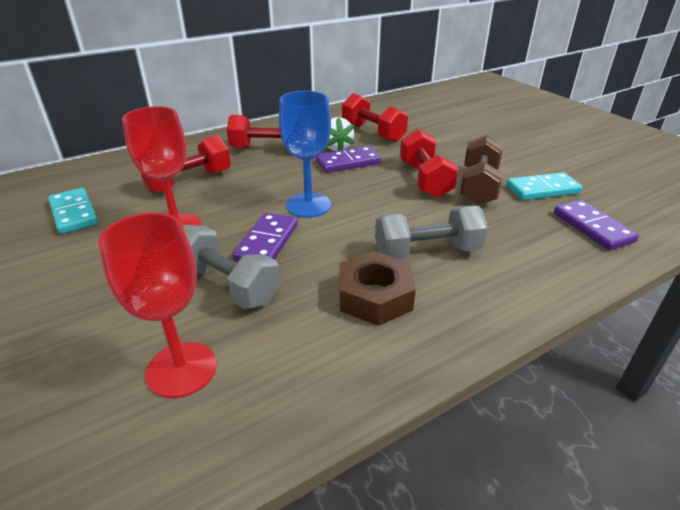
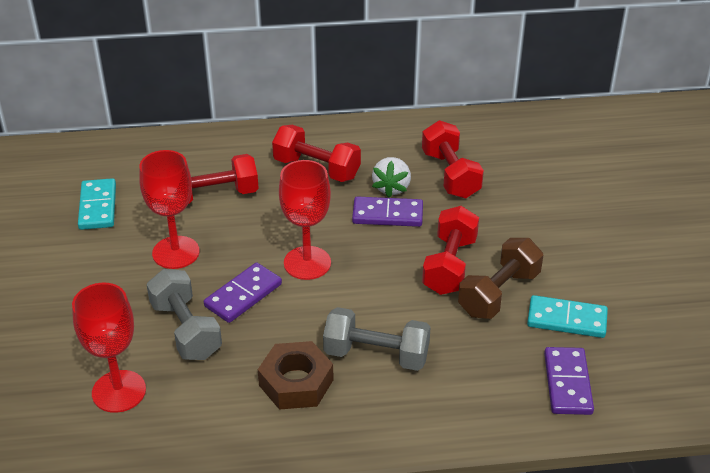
camera: 25 degrees right, 5 degrees up
blue goblet [279,91,331,218] -> red goblet [279,160,331,280]

